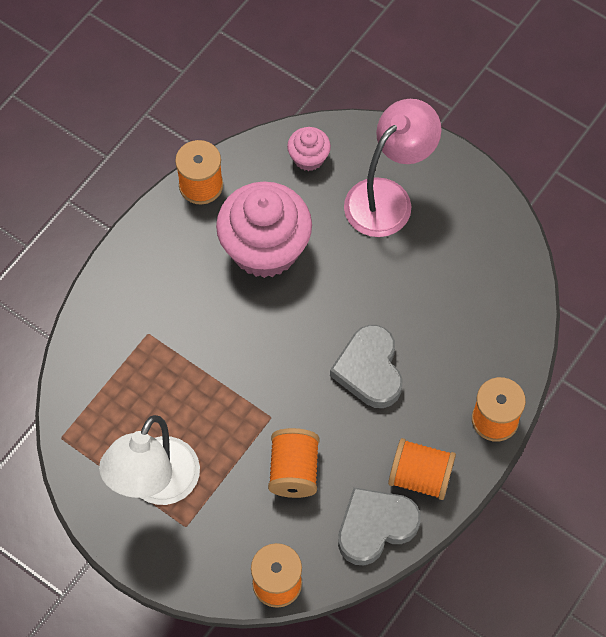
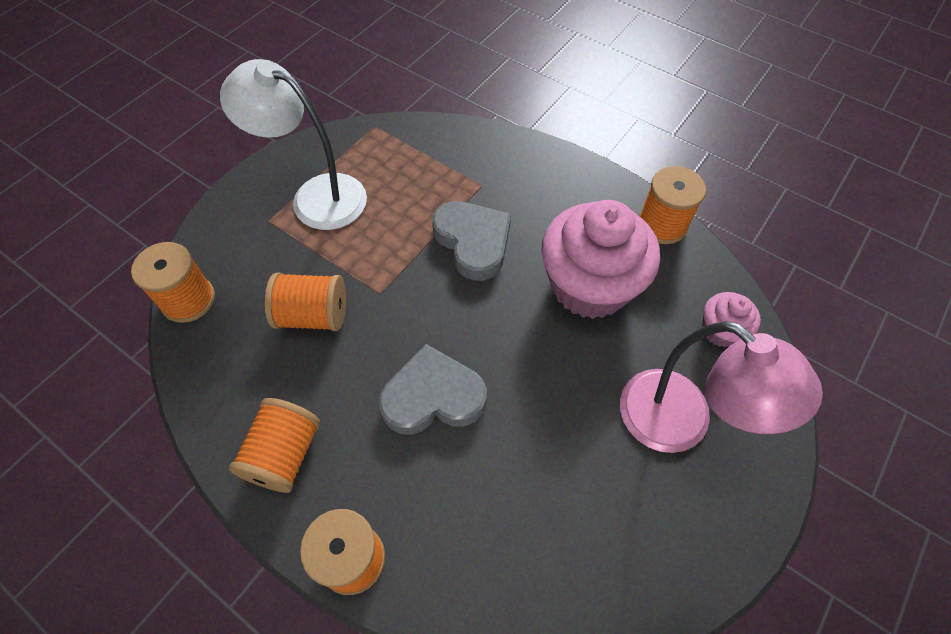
camera: 90 degrees right, 5 degrees down
grey heart [338,487,421,565] -> grey heart moved to [432,201,511,281]

